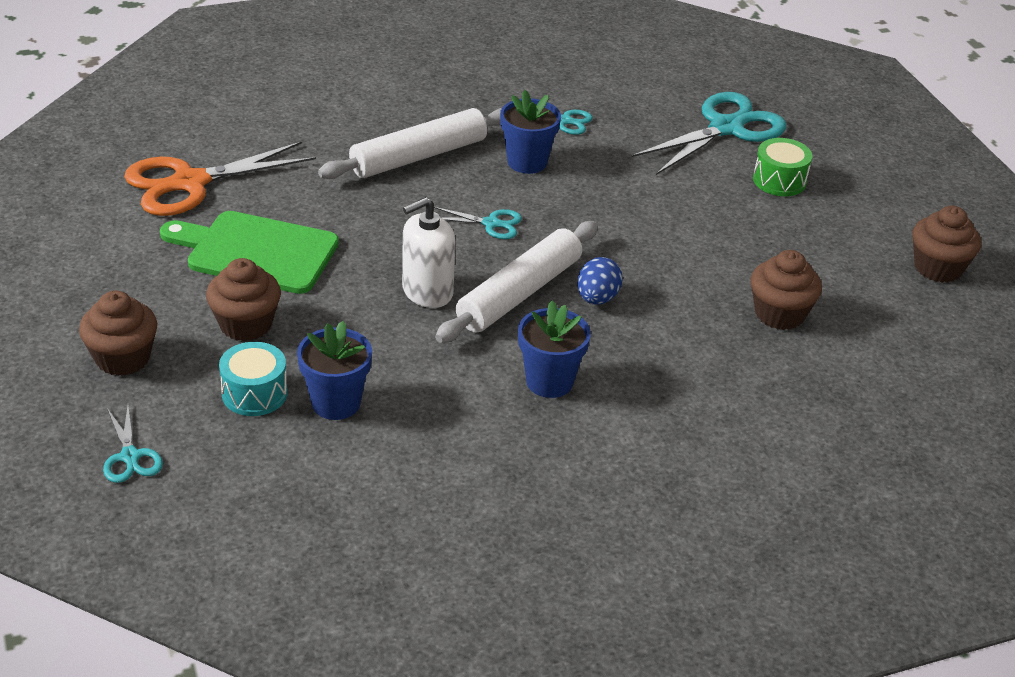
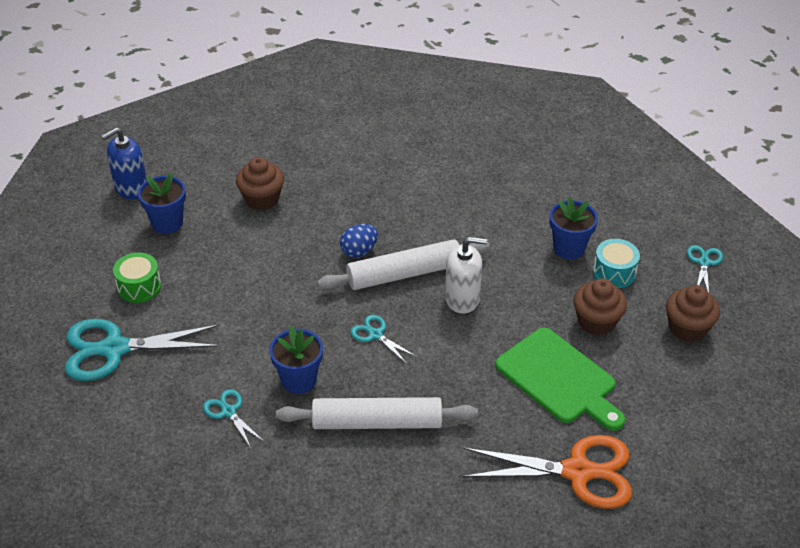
camera: 145 degrees left, 5 degrees up
blue flower pot [518,301,591,398] -> blue flower pot moved to [138,173,186,234]
brown cupcake [912,206,981,283] -> blue soap dispenser [101,128,147,199]

